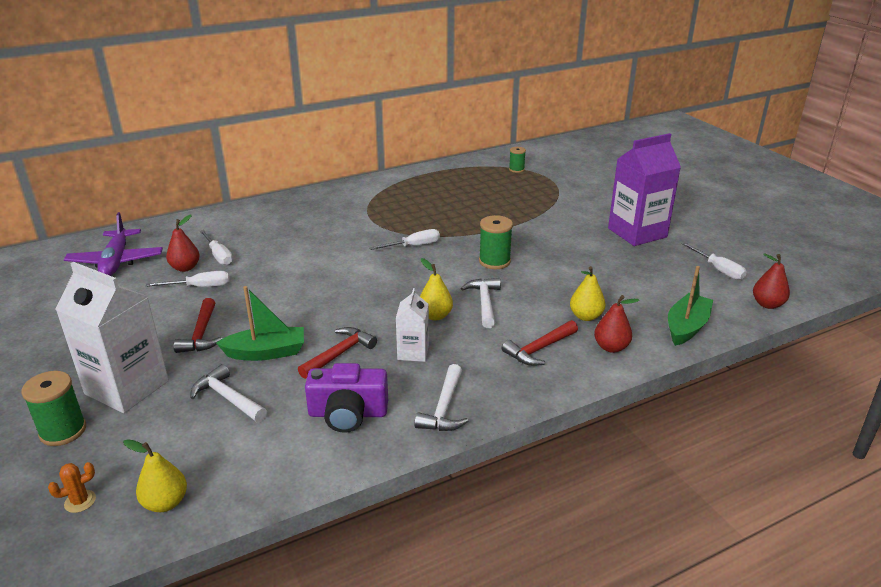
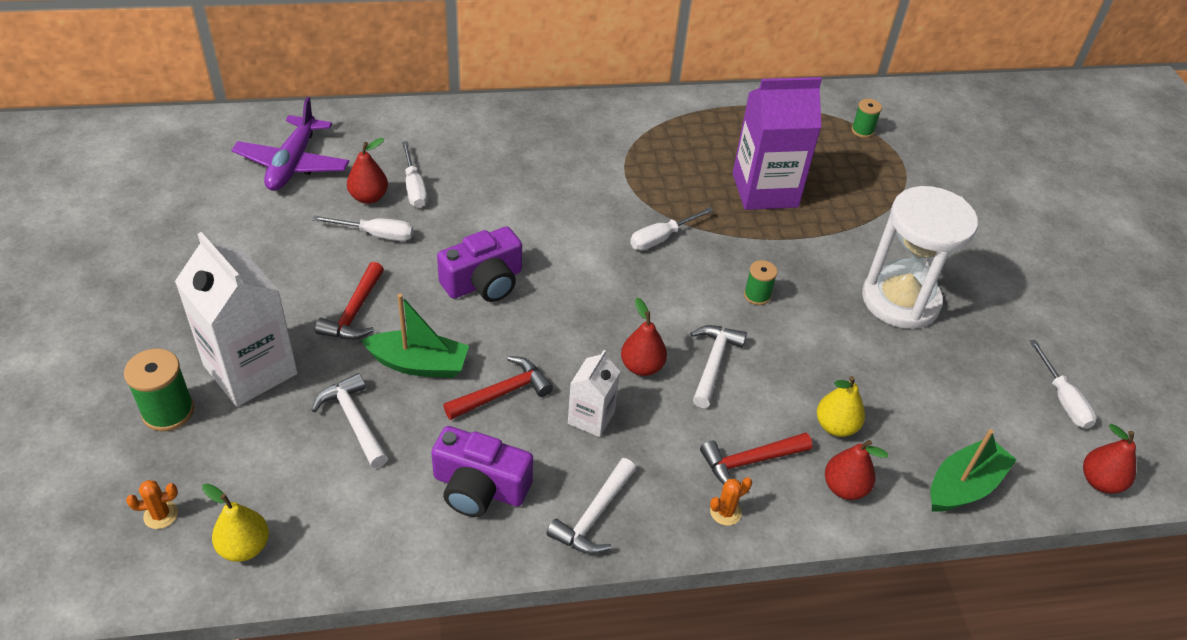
camera: 15 degrees right, 15 degrees up
white screwdriver [369,229,440,250] -> white screwdriver turned 150 degrees clockwise [630,207,713,250]
yellow pear [420,258,453,321] -> red pear [621,298,667,376]
green spool [479,215,513,269] -> green spool [744,260,777,305], size x0.62
purple carton [608,133,681,246] -> purple carton moved to [733,77,822,210]
none -> purple camera [437,226,522,302]
none -> orange cactus [710,477,752,526]
none -> white hourglass [862,186,978,329]

